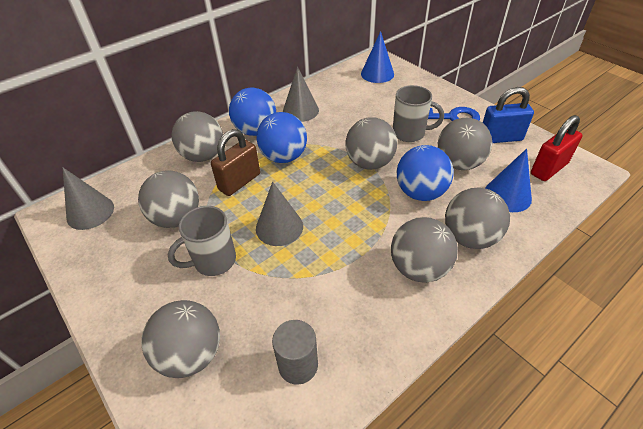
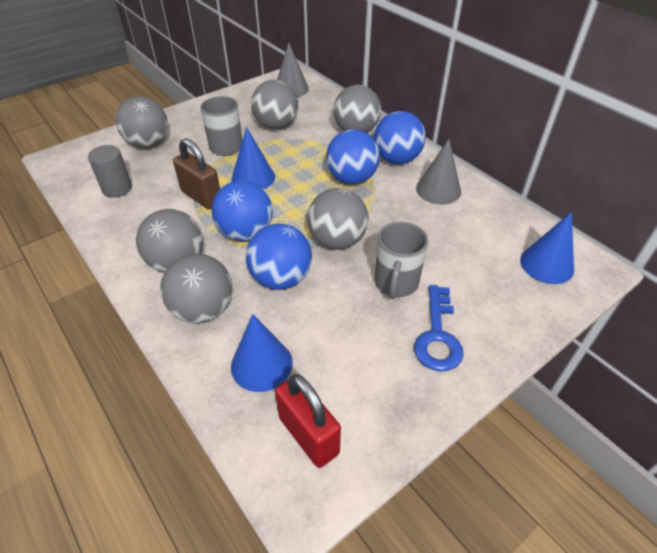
camera: 90 degrees right, 0 degrees up
brown padlock [211,129,260,196] -> brown padlock moved to [173,138,220,209]
grey cone [256,182,303,246] -> blue cone [231,127,275,189]
grey ball [438,118,492,170] -> none
blue padlock [483,87,534,143] -> none
none -> blue ball [212,181,273,241]

